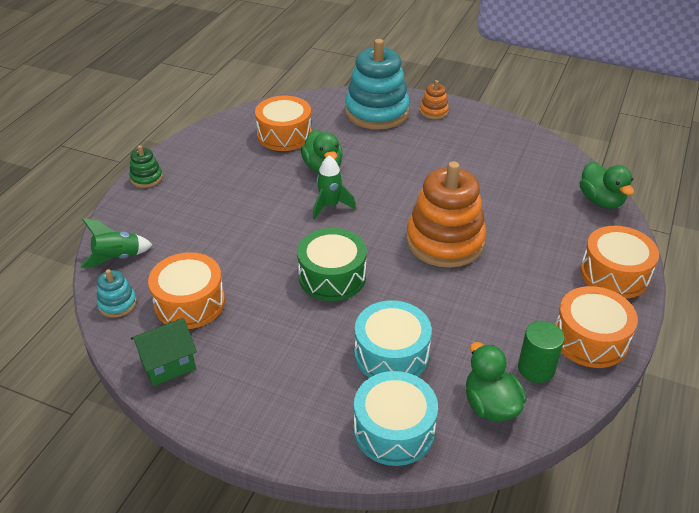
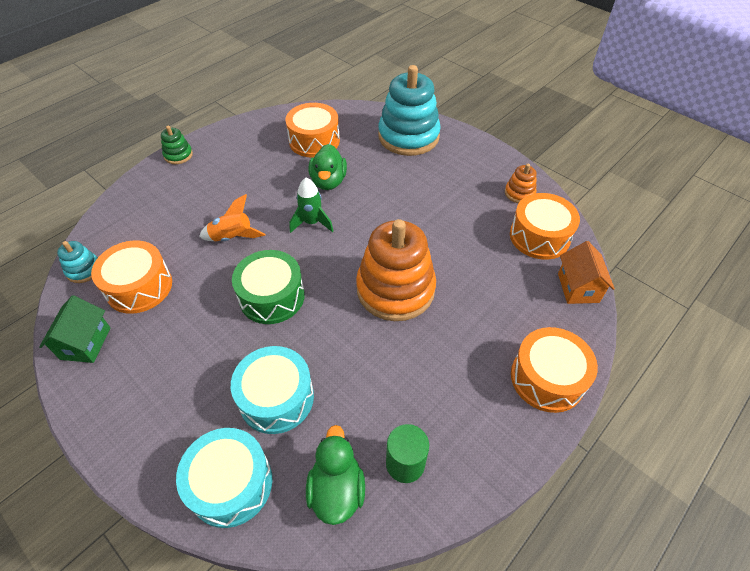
camera: 20 degrees right, 10 degrees up
green rocket [80,218,152,268] -> none
green house [131,318,197,386] -> green house turned 75 degrees counterclockwise [39,295,111,363]
orange stacking toy [420,80,449,119] -> orange stacking toy moved to [505,164,537,203]
orange drum [555,286,638,368] -> orange drum moved to [510,193,580,260]
green duck [580,162,634,209] -> orange house [558,241,615,304]
none -> orange rocket [199,194,265,241]

